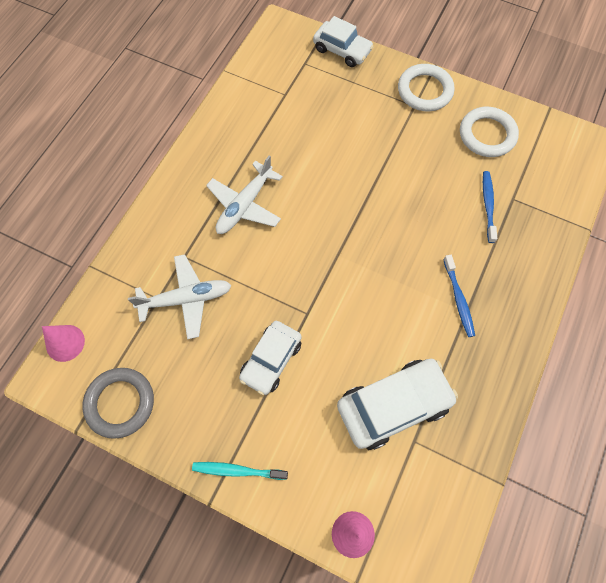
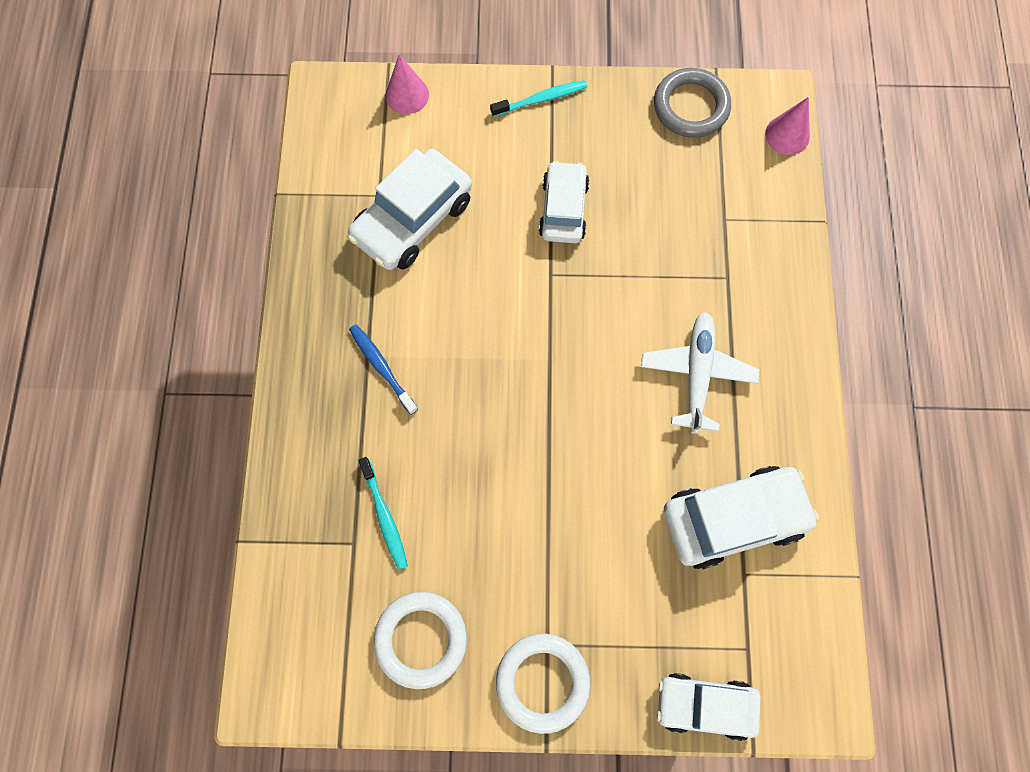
camera: 155 degrees right, 5 degrees up
white plane [128,254,232,339] -> none
blue toothbrush [483,171,497,243] -> turquoise toothbrush [358,457,408,570]
none -> white car [664,466,819,570]

